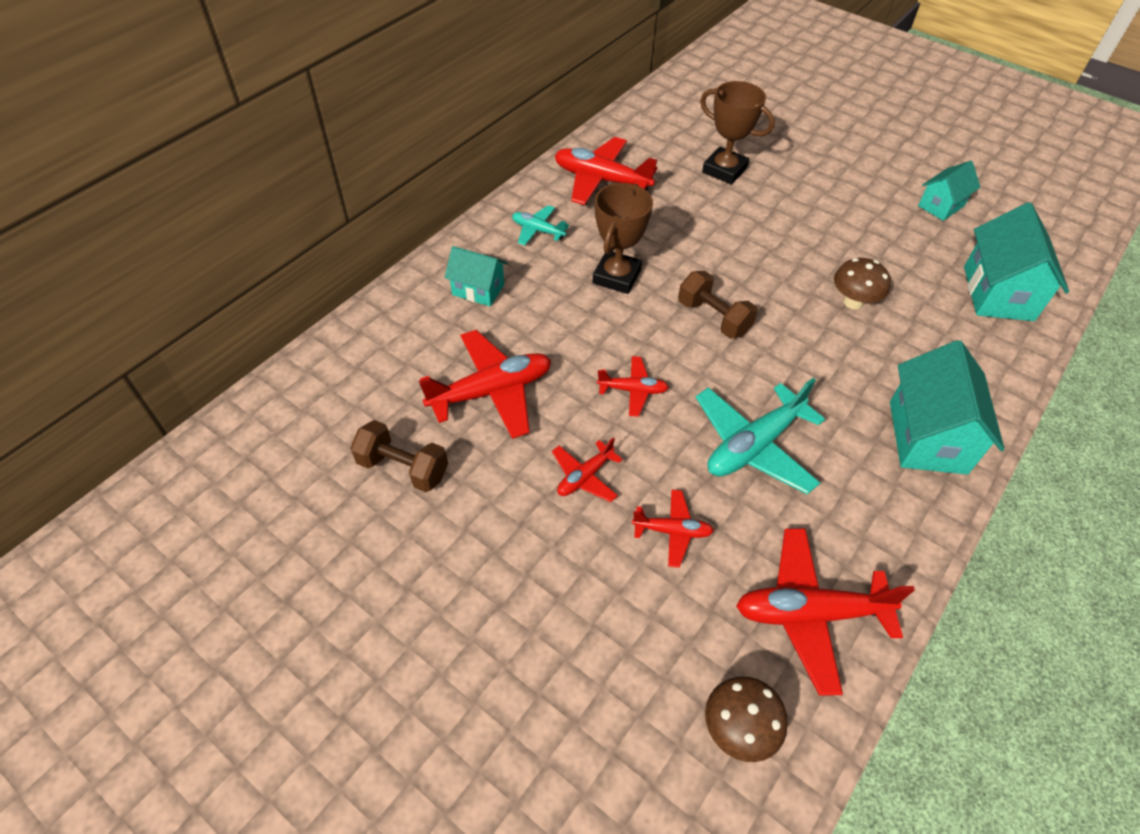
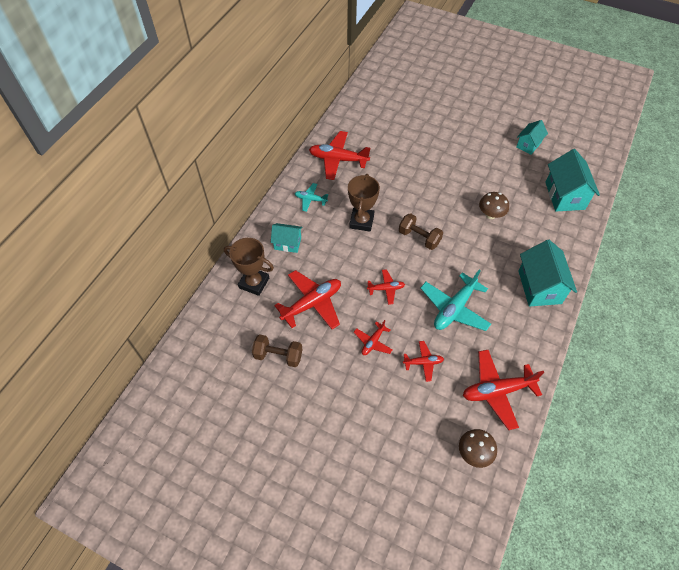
camera: 10 degrees left, 5 degrees up
brown trophy [700,81,775,184] -> brown trophy moved to [224,238,274,296]

